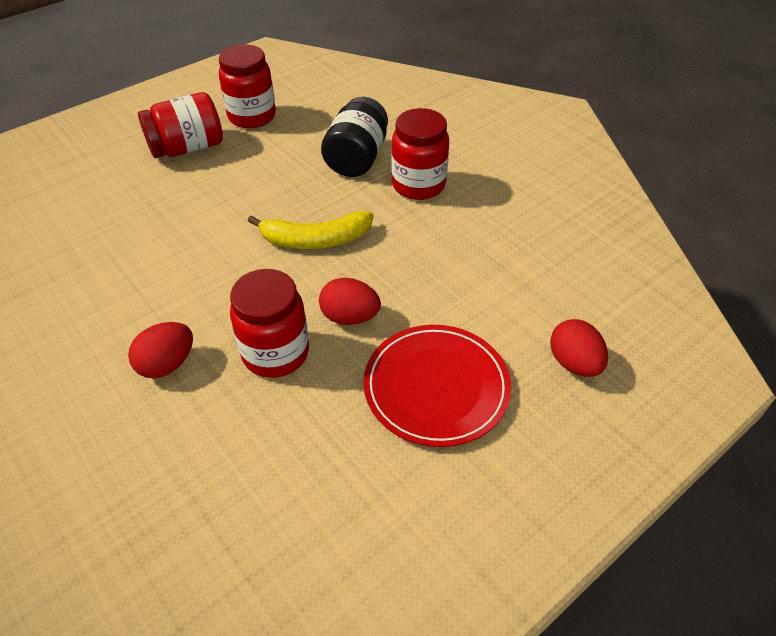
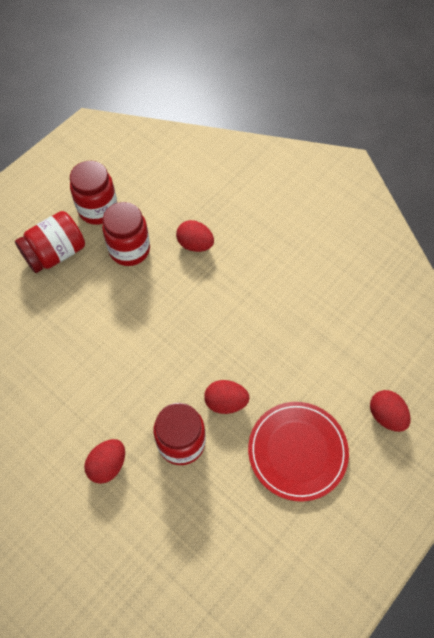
camera: 10 degrees left, 15 degrees up
yellow banana [248,211,373,249] -> none
black jar [321,96,388,177] -> red egg [176,220,214,252]
red jar [391,108,449,200] -> red jar moved to [102,202,150,266]

